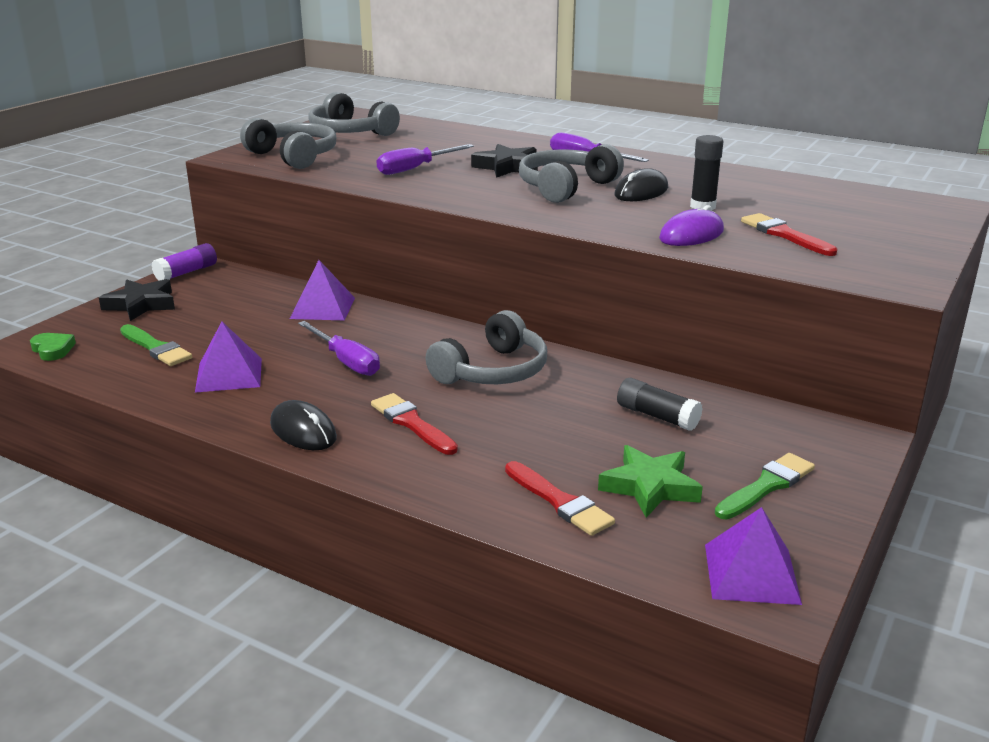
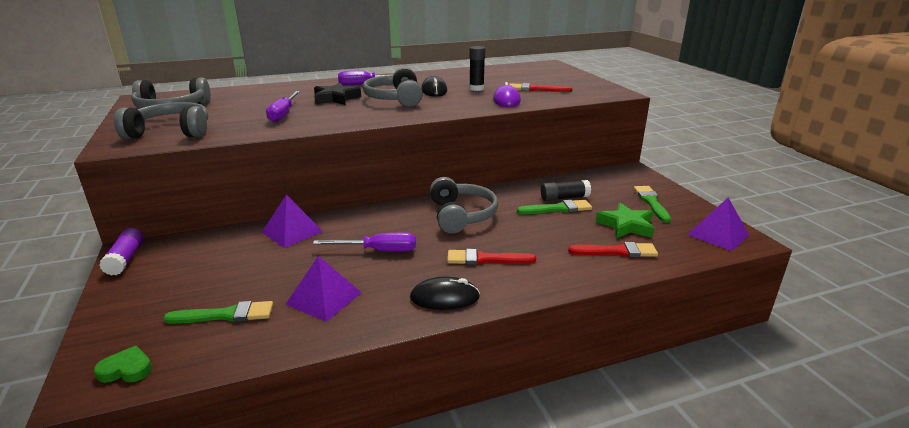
camera: 50 degrees left, 0 degrees up
black star [99,279,175,321] -> none
none -> green brush [517,200,592,214]

